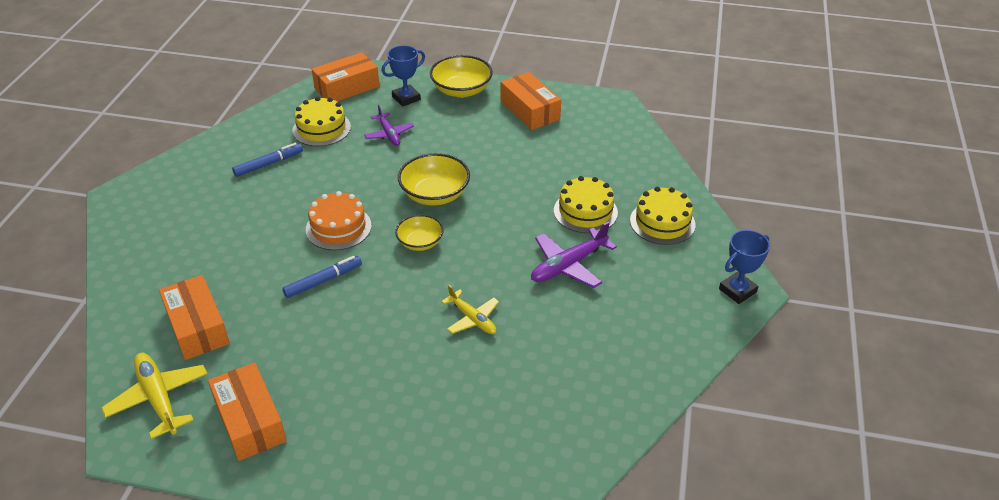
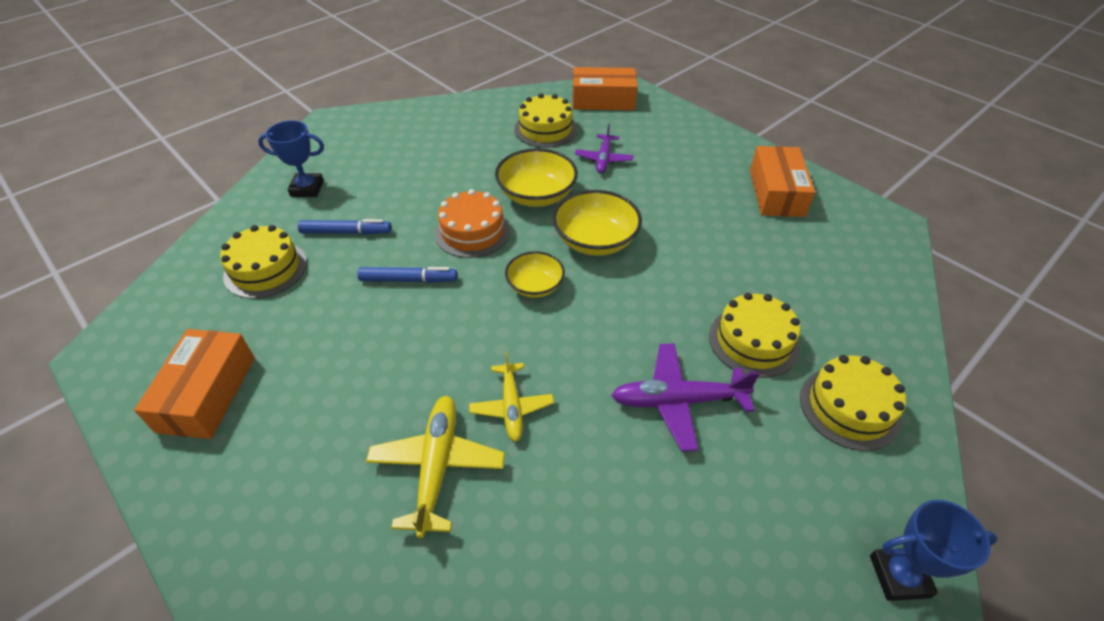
camera: 35 degrees right, 5 degrees up
yellow plane [102,353,208,439] -> yellow plane moved to [366,396,505,538]
orange box [159,275,230,360] -> yellow cake [220,225,307,299]
blue marker [232,143,303,177] -> blue marker moved to [298,219,391,235]
blue trophy [381,45,425,107] -> blue trophy moved to [258,120,324,197]
yellow bowl [430,55,493,98] -> yellow bowl moved to [495,148,578,207]

